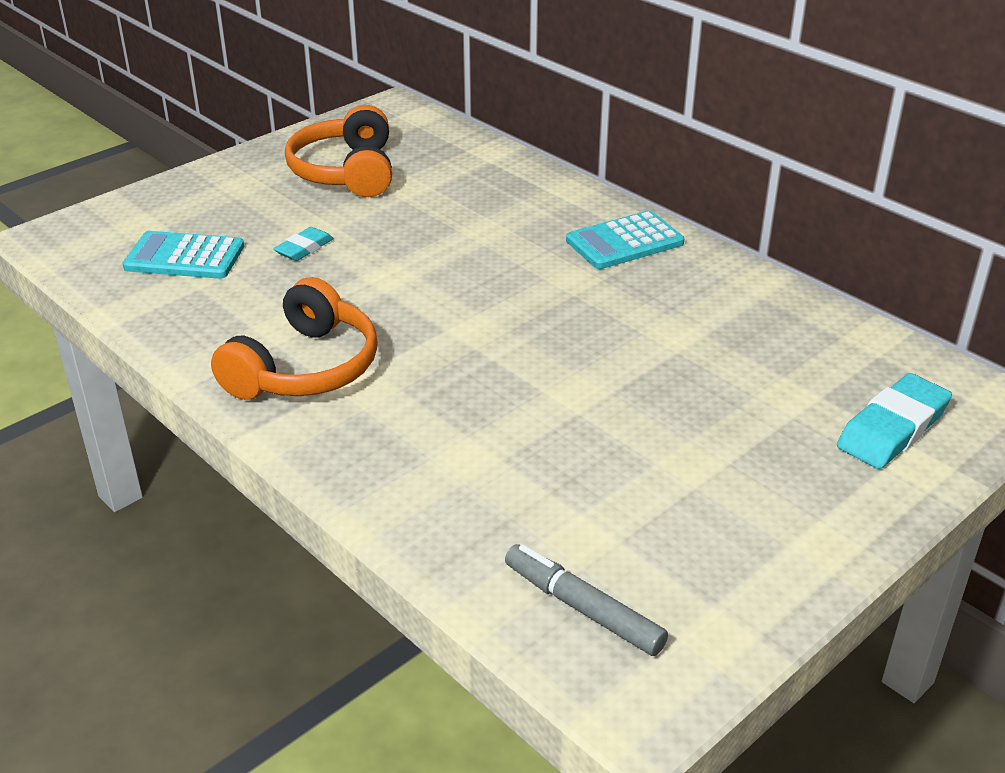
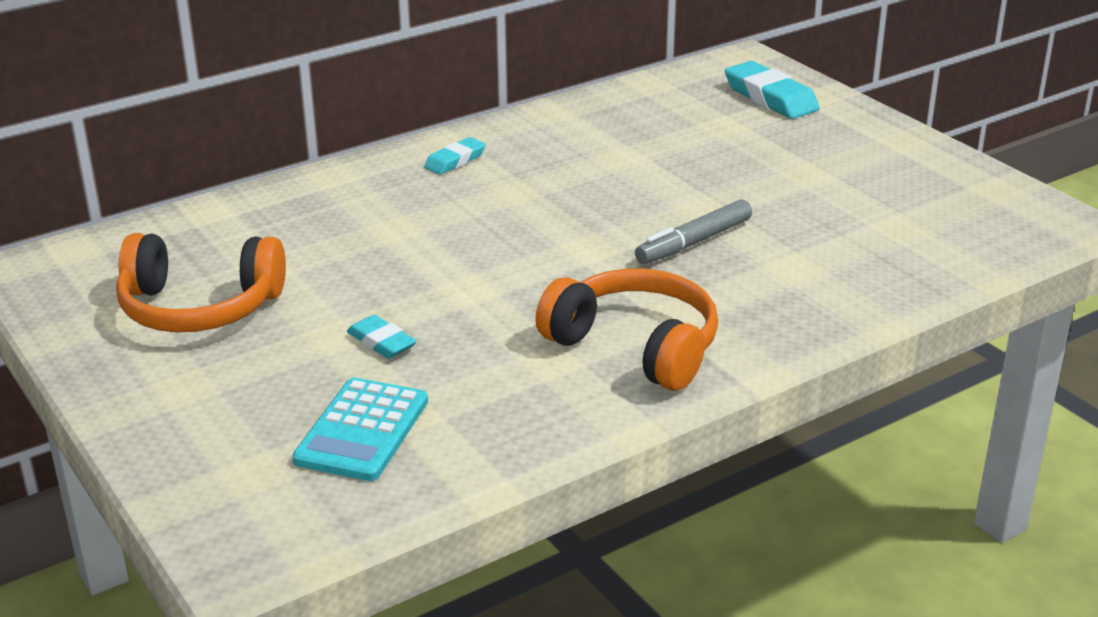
camera: 80 degrees left, 5 degrees down
grey marker [505,544,668,656] -> grey marker moved to [635,199,752,264]
turquoise calculator [566,210,685,269] -> turquoise eraser [424,137,486,174]

